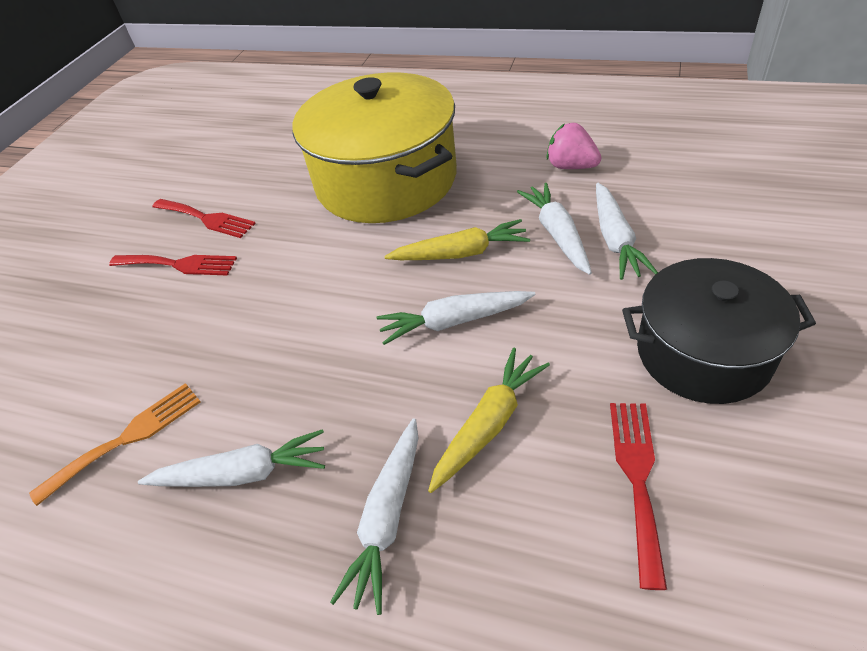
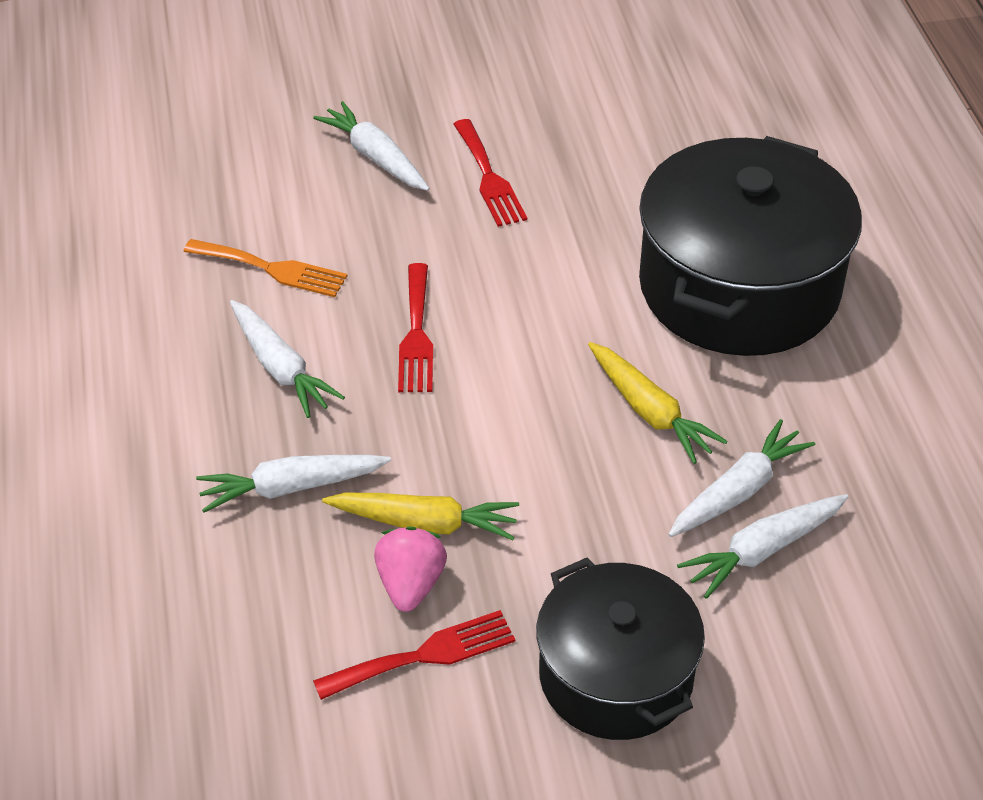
camera: 55 degrees right, 0 degrees up
red fork [152,199,256,238] -> red fork moved to [398,263,433,392]
yellow pot [292,72,457,223] -> black pot [639,136,862,356]
white carrot [376,291,535,345] -> white carrot moved to [313,101,430,191]
pink strawberry [546,123,602,169] -> pink strawberry moved to [374,526,447,612]

